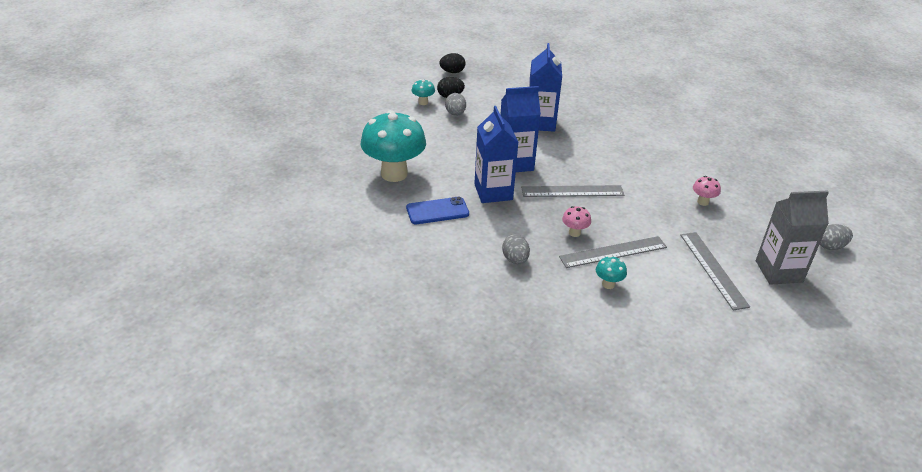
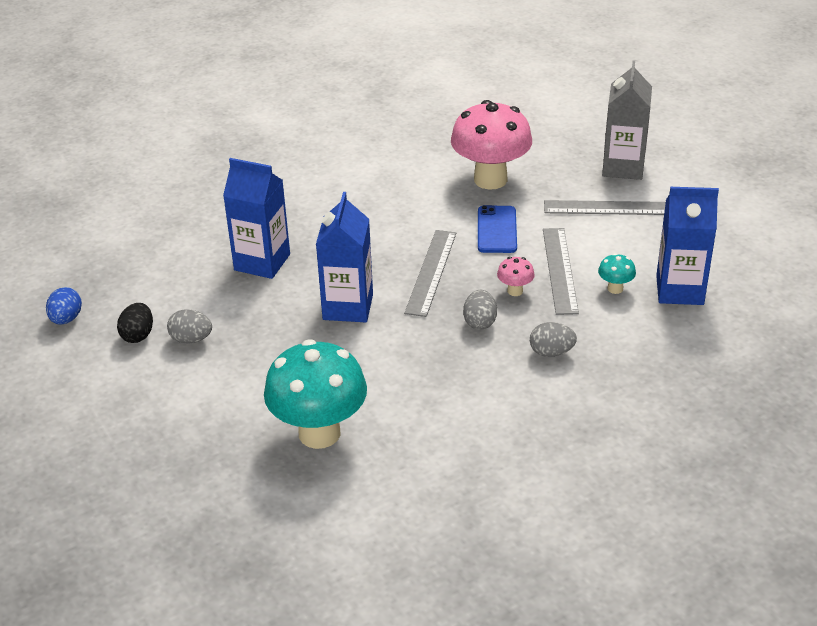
camera: 70 degrees left, 0 degrees up
blue phone [406,197,469,224] -> blue phone moved to [478,205,517,253]
turquoise mushroom [412,79,435,105] -> none
black egg [439,53,465,73] -> blue egg [46,287,82,325]
blue carton [474,106,519,203] -> blue carton moved to [656,187,719,305]
pink mushroom [693,176,721,206] -> pink mushroom [451,100,532,189], size x2.40
grey egg [820,224,853,250] -> grey egg moved to [463,290,497,330]

